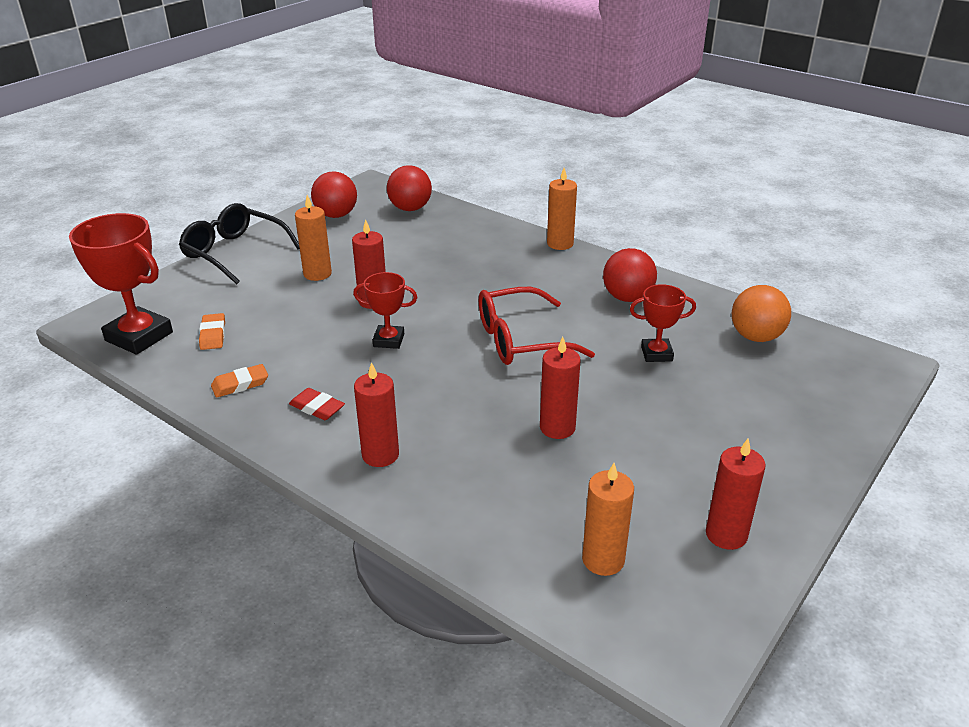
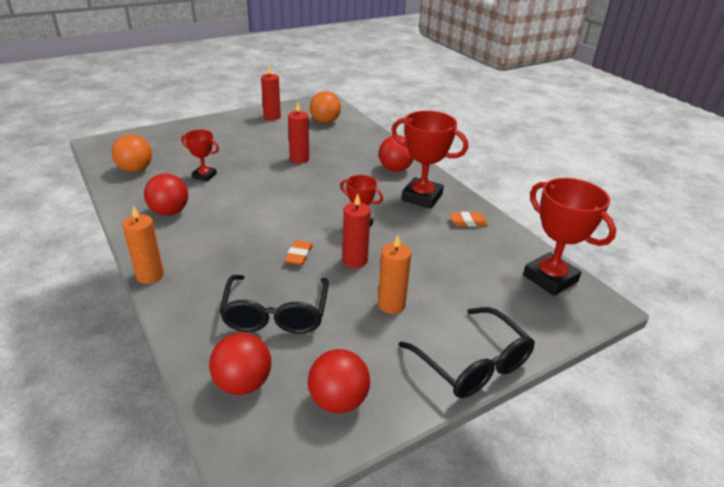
camera: 160 degrees left, 0 degrees up
orange eraser [199,313,225,350] -> orange eraser moved to [285,240,313,265]
red eraser [289,388,345,420] -> red trophy [391,111,468,209]
red candle [354,362,399,467] -> red ball [379,135,414,172]
red glasses [479,287,595,365] -> none
orange candle [582,463,634,576] -> orange ball [310,91,341,123]
none -> black glasses [219,275,329,334]

